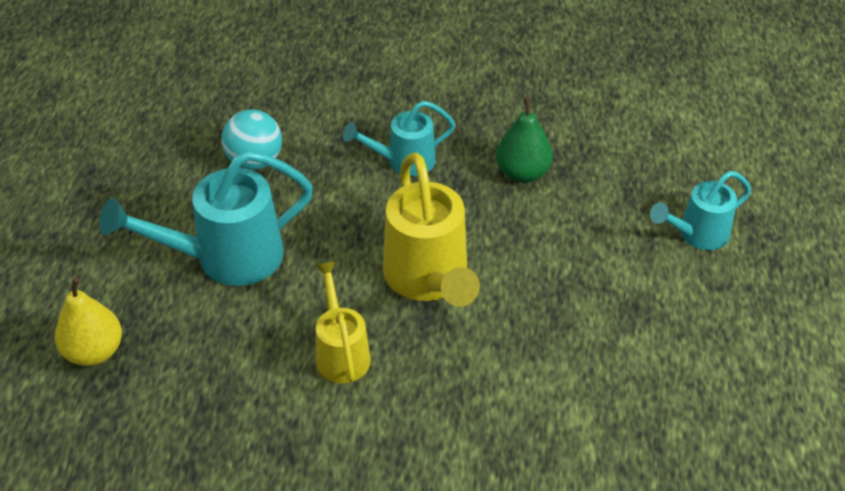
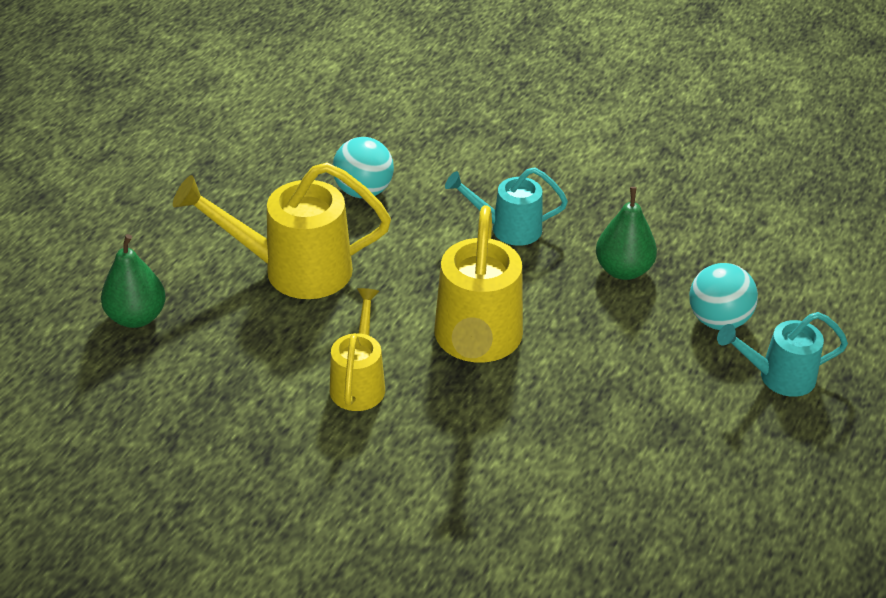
camera: 20 degrees right, 5 degrees down
yellow pear [55,278,122,366] -> green pear [101,234,166,328]
turquoise watering can [99,151,313,286] -> yellow watering can [173,162,391,299]
none -> turquoise ball [689,263,758,330]

